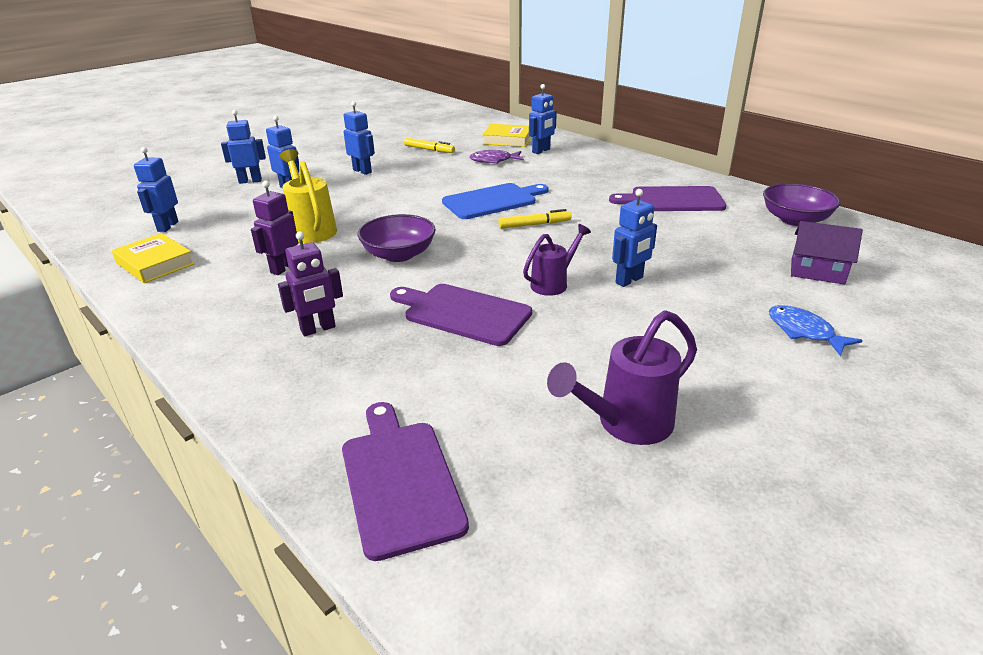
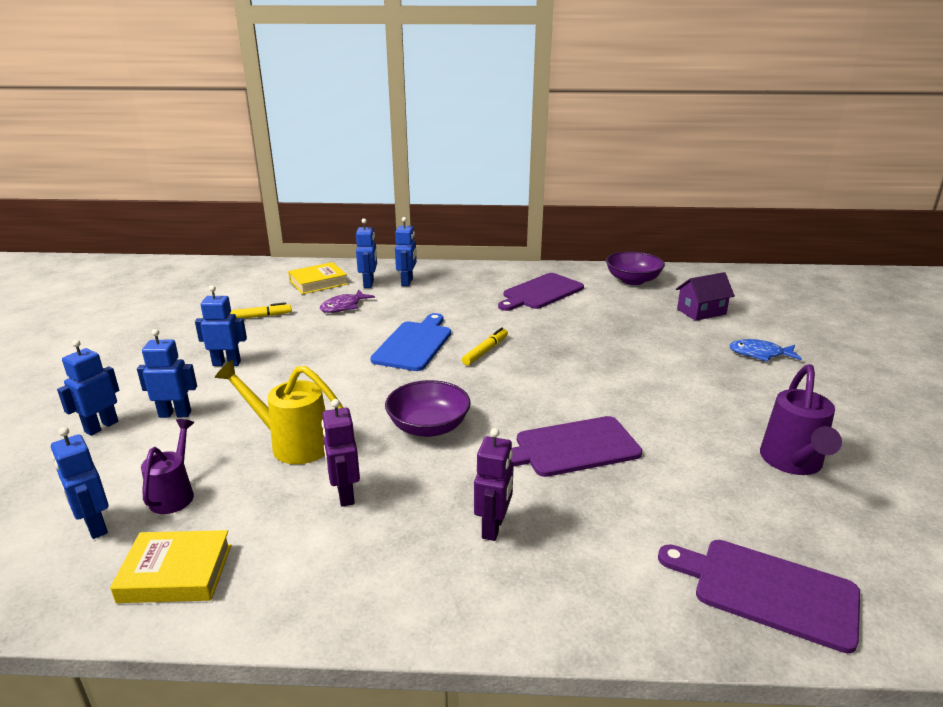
camera: 45 degrees left, 5 degrees down
purple watering can [523,224,591,296] -> purple watering can moved to [141,419,194,514]
blue robot [612,189,657,287] -> blue robot moved to [395,217,417,286]

